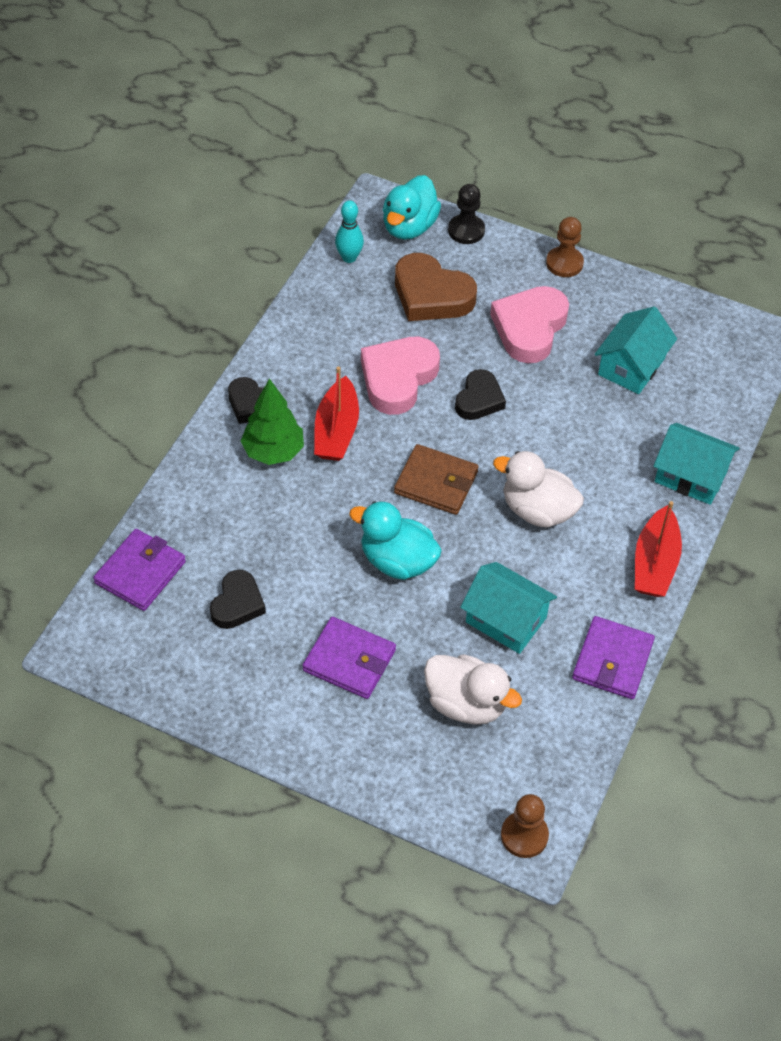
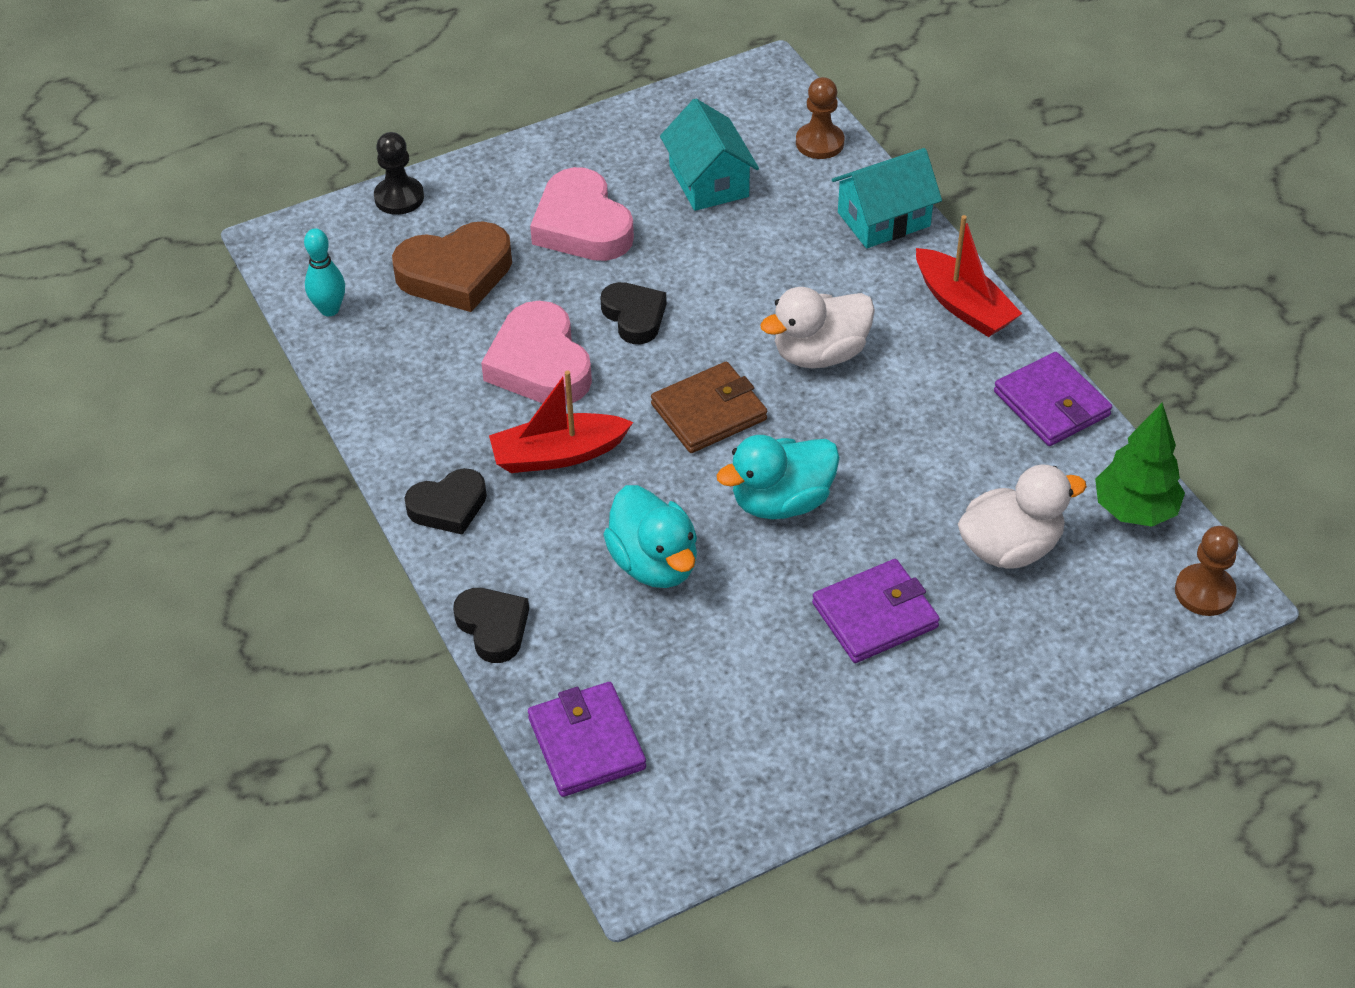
camera: 50 degrees left, 5 degrees down
black heart [210,570,266,629] -> black heart moved to [453,588,529,663]
green tree [241,378,304,465] -> green tree moved to [1095,403,1185,526]
red boat [314,367,359,461] -> red boat turned 120 degrees clockwise [489,371,633,473]
turquoise duck [383,175,441,240] -> turquoise duck moved to [603,485,697,588]
turquoise house [460,562,557,654] -> none
brown pawn [546,217,584,277] -> brown pawn moved to [796,77,844,159]

